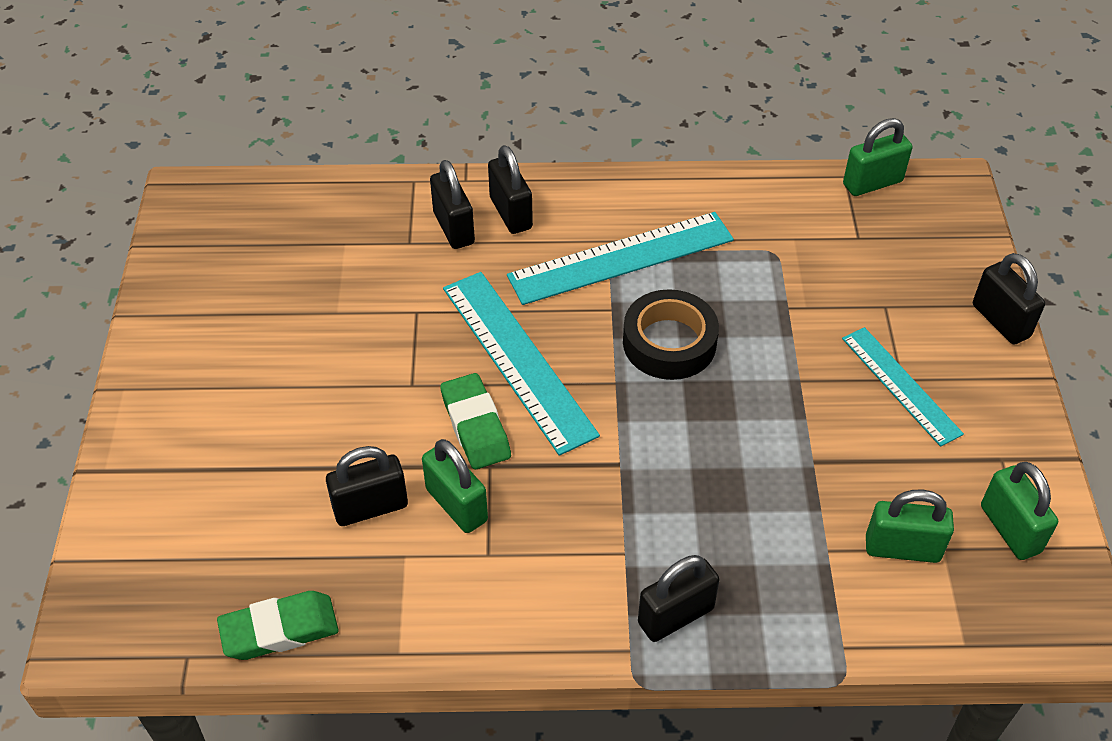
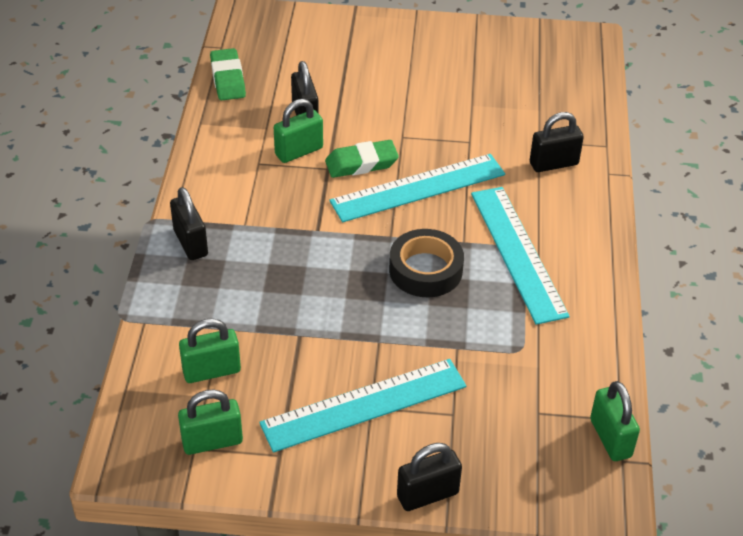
camera: 95 degrees right, 5 degrees down
black padlock [488,145,533,234] -> none
turquoise ruler [842,327,964,447] -> turquoise ruler [259,359,466,453], size x1.58
green padlock [866,490,954,563] -> green padlock turned 60 degrees clockwise [179,318,241,383]

